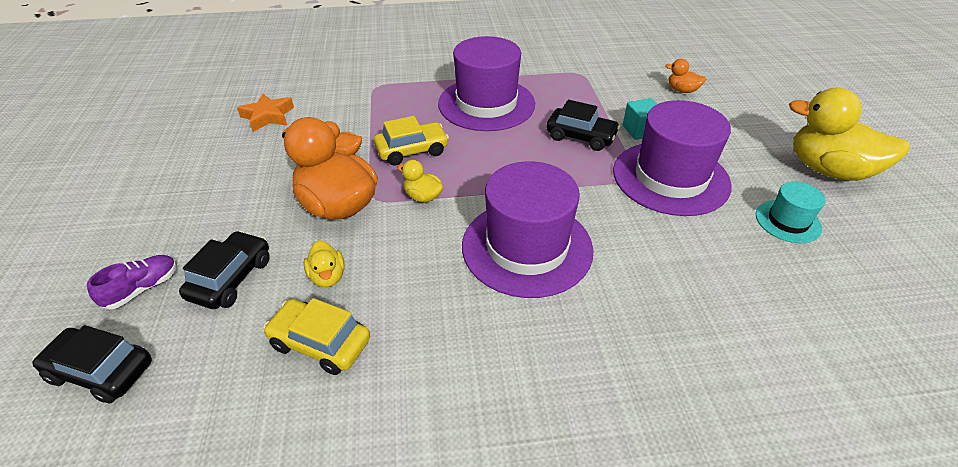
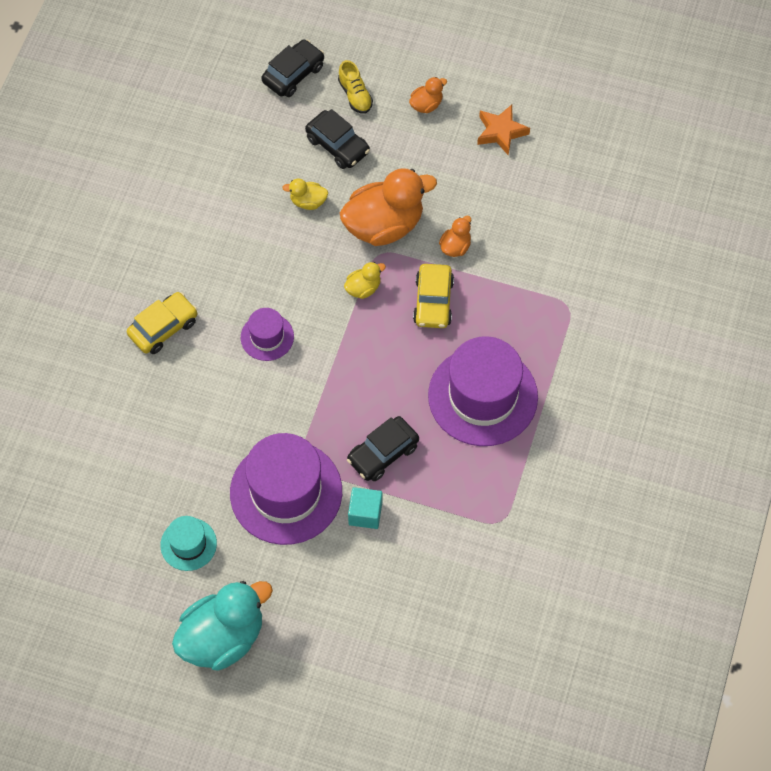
camera: 115 degrees right, 20 degrees up
purple shoe [87,255,177,309] -> yellow shoe [338,60,373,114]
orange star [237,93,294,132] -> orange star moved to [477,105,530,155]
yellow car [263,298,370,375] -> yellow car moved to [127,292,197,354]
purple hat [462,161,593,298] -> purple hat [241,308,294,361], size x0.49
orange duck [665,59,706,93] -> orange duck moved to [409,77,447,113]
yellow duck [789,88,910,181] -> turquoise duck [172,581,273,671]

